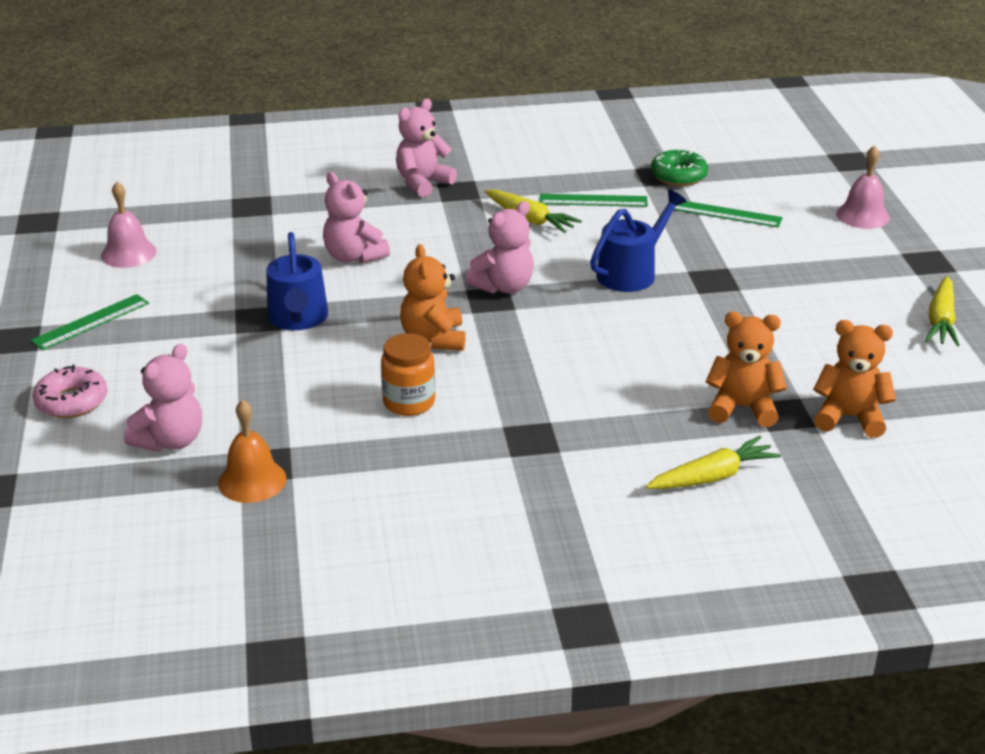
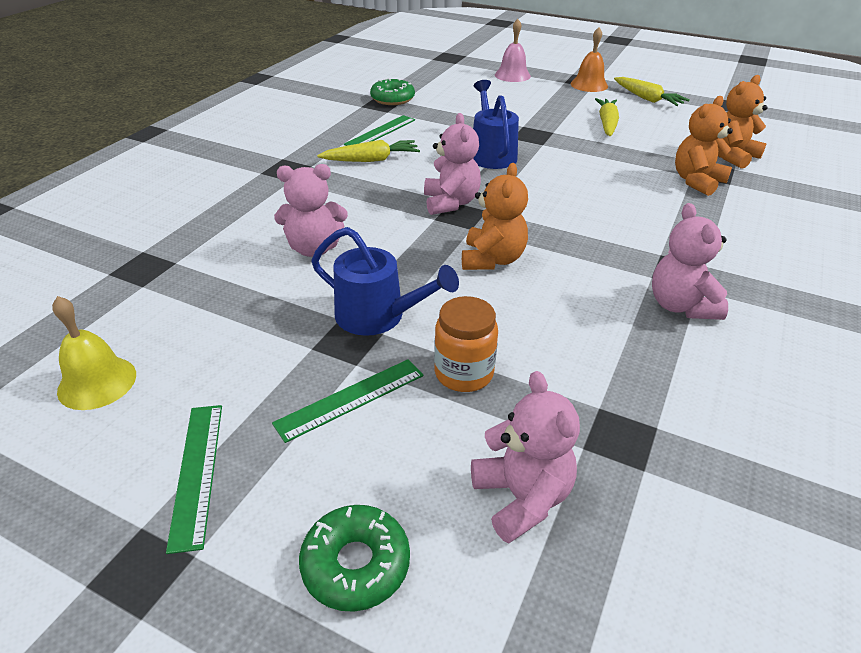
camera: 55 degrees left, 5 degrees up
pink donut [33,365,107,418] -> green donut [299,505,410,612]
pink bell [101,182,157,268] -> yellow bell [52,296,136,410]
orange bell [218,400,286,503] -> orange bell moved to [571,27,608,92]
orange jar [381,333,435,416] -> orange jar moved to [434,296,498,392]
pink teddy bear [396,99,457,197] -> pink teddy bear moved to [652,203,728,320]
orange teddy bear [400,244,466,351] -> orange teddy bear turned 105 degrees counterclockwise [462,163,528,270]
yellow carrot [646,436,781,489] -> yellow carrot moved to [595,98,619,136]
green ruler [674,201,783,228] -> green ruler moved to [272,359,424,443]

